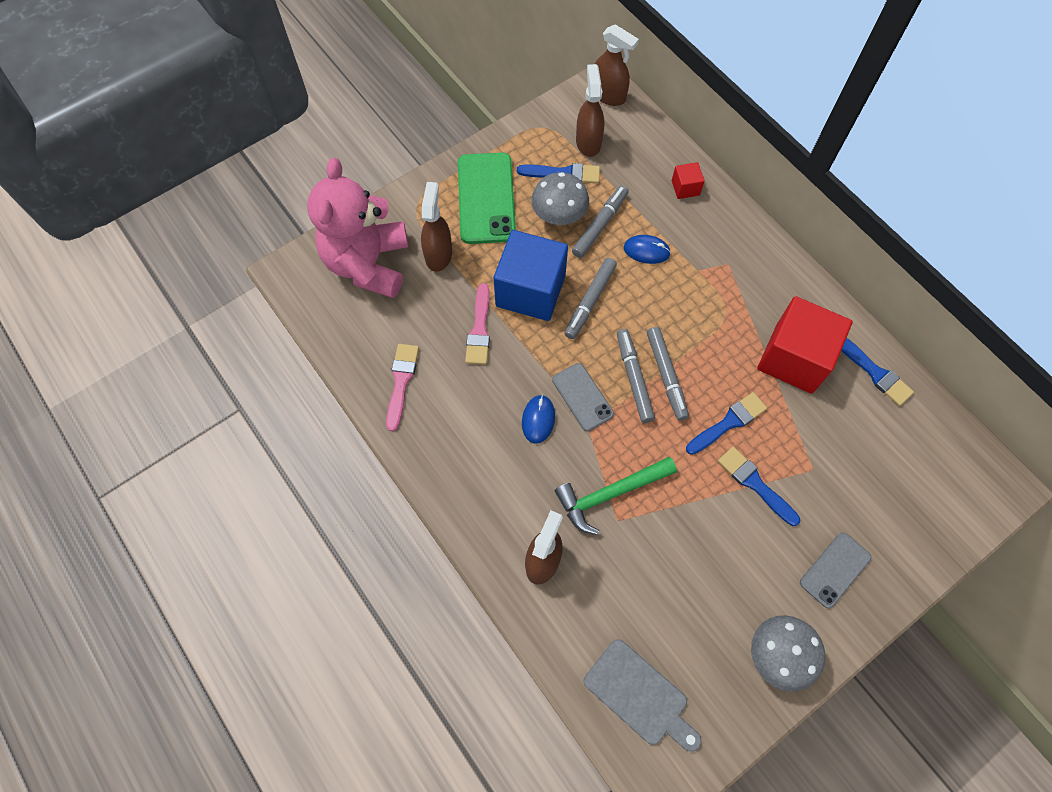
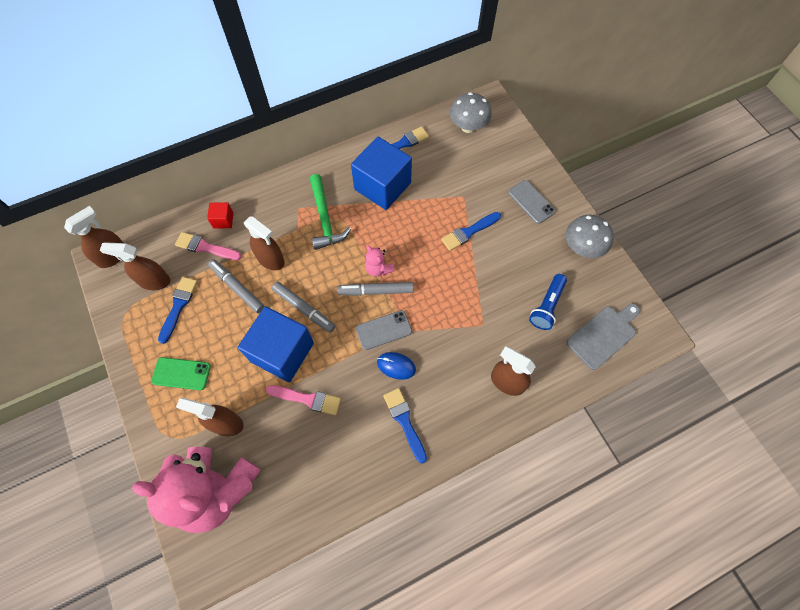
camera: 80 degrees left, 0 degrees up
pink brush [386,344,419,431] -> pink brush moved to [175,232,241,260]
green phone [458,153,516,244] -> green phone [151,357,211,390], size x0.59
grey mushroom [531,172,589,225] -> grey mushroom moved to [450,92,492,133]
green hammer [555,457,677,535] -> green hammer moved to [310,174,351,250]
blue mouse [624,235,671,264] -> brown spray bottle [244,217,285,270]
grey marker [647,327,689,421] -> pink teddy bear [365,246,395,276]
blue brush [686,392,767,455] -> blue brush moved to [383,388,427,464]
red cube [757,296,853,394] -> blue cube [351,137,412,210]
none -> blue flashlight [529,274,567,330]

